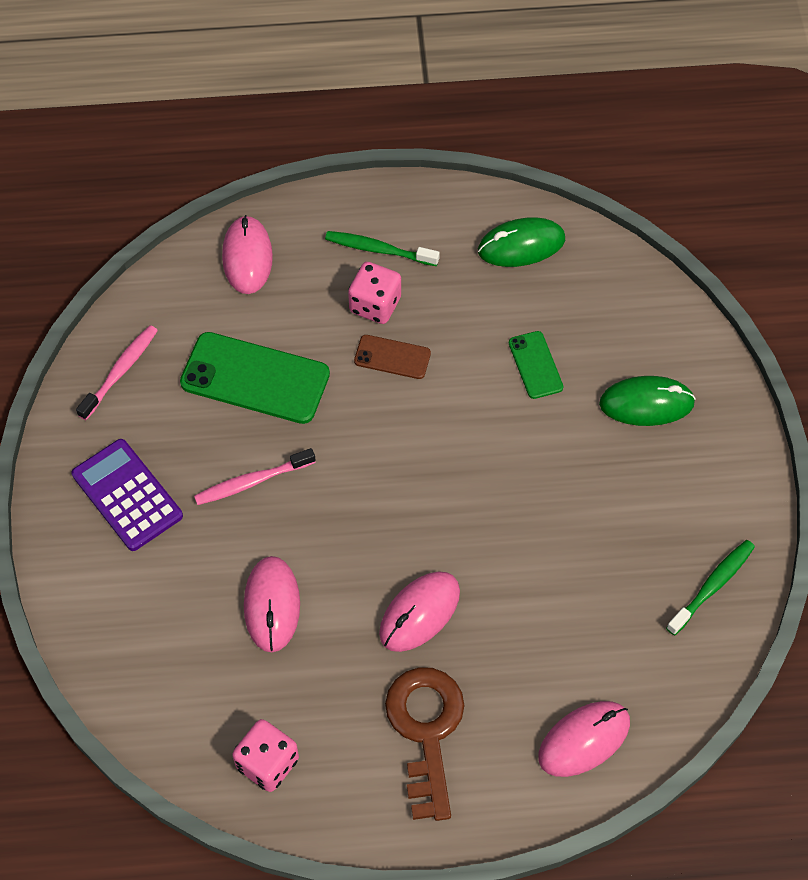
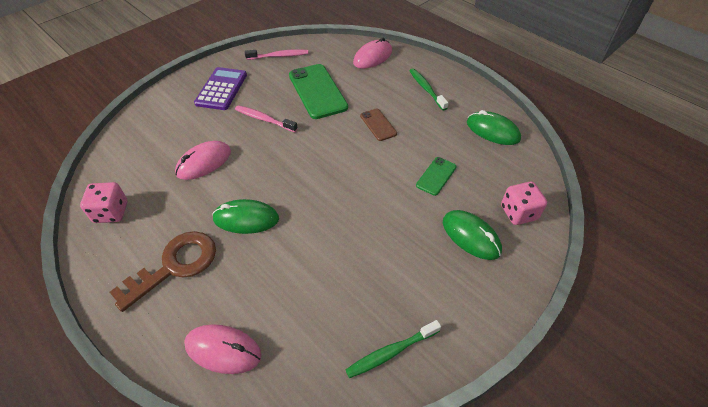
camera: 50 degrees right, 10 degrees down
pink dice [348,262,401,324] -> pink dice moved to [501,182,547,225]
pink mouse [379,571,460,652] -> green mouse [212,199,279,234]
green toothbrush [666,540,755,635] -> green toothbrush turned 150 degrees clockwise [345,320,441,378]

